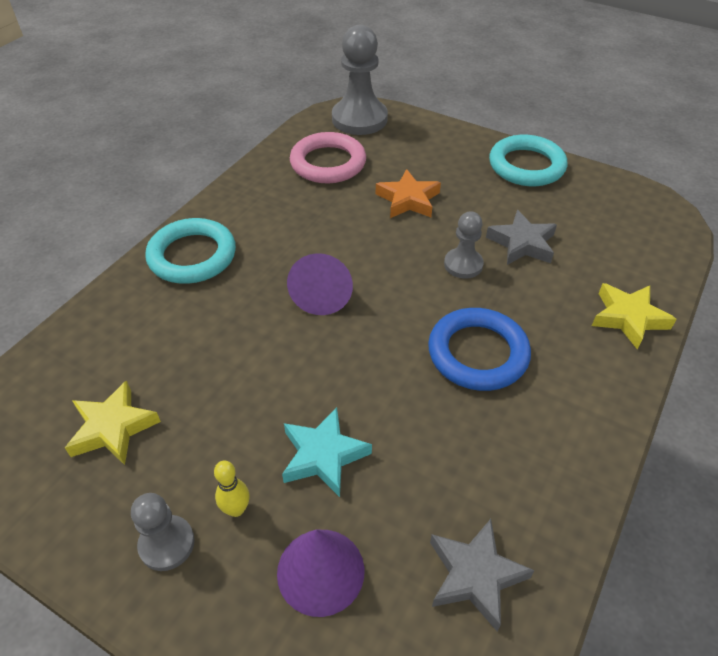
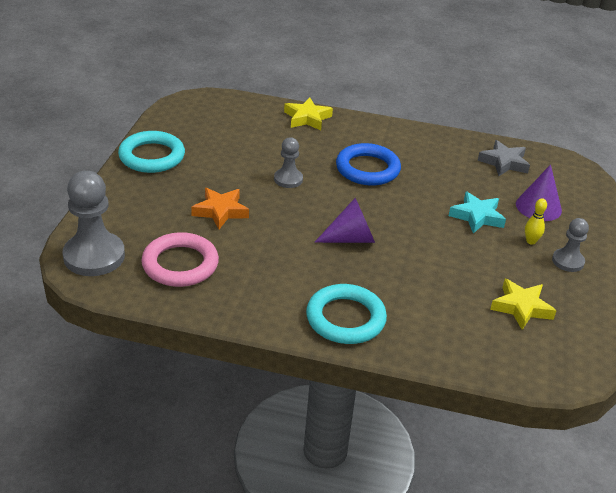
camera: 110 degrees left, 10 degrees down
grey star [486,210,557,265] -> none

